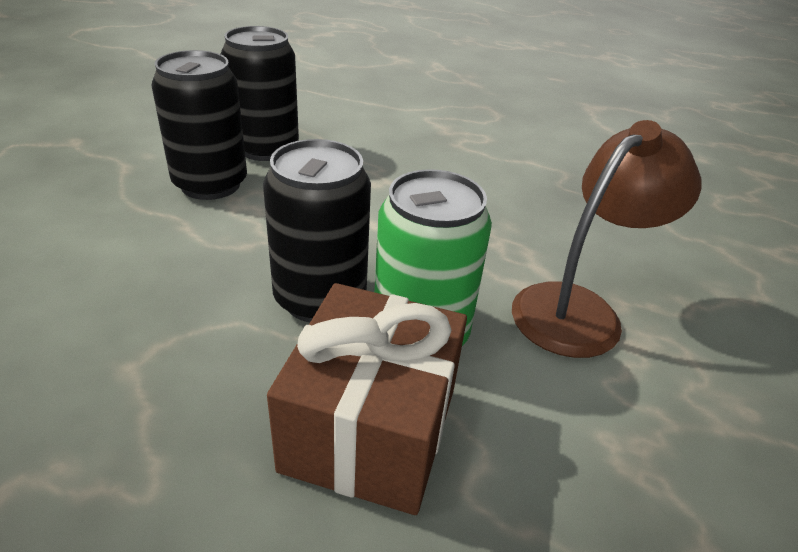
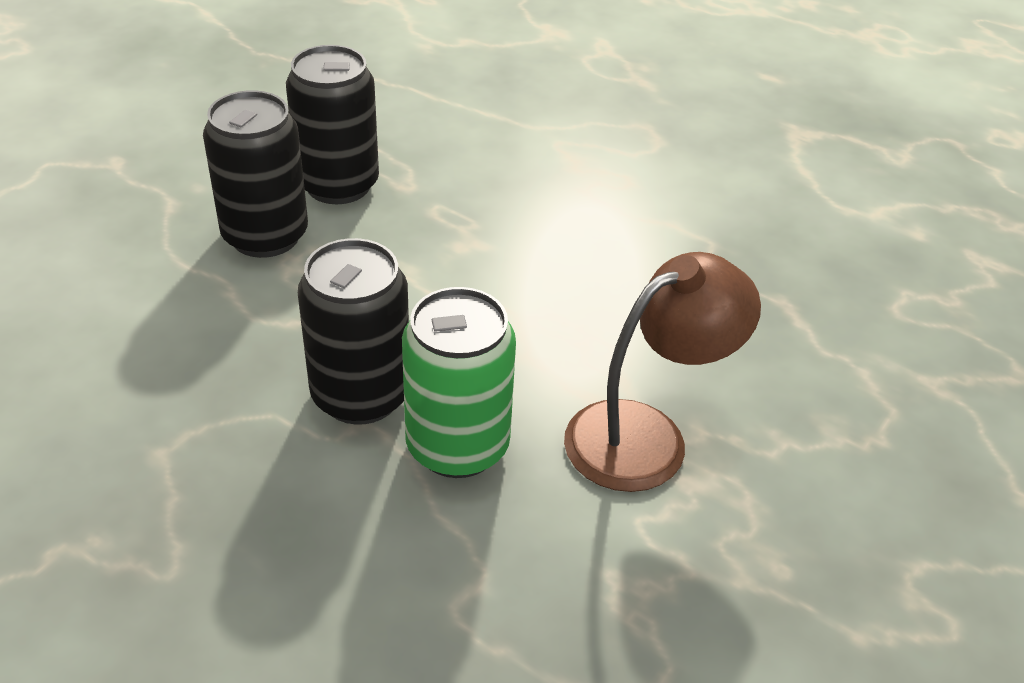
camera: 10 degrees right, 5 degrees up
brown gift [267,283,467,515] -> none

